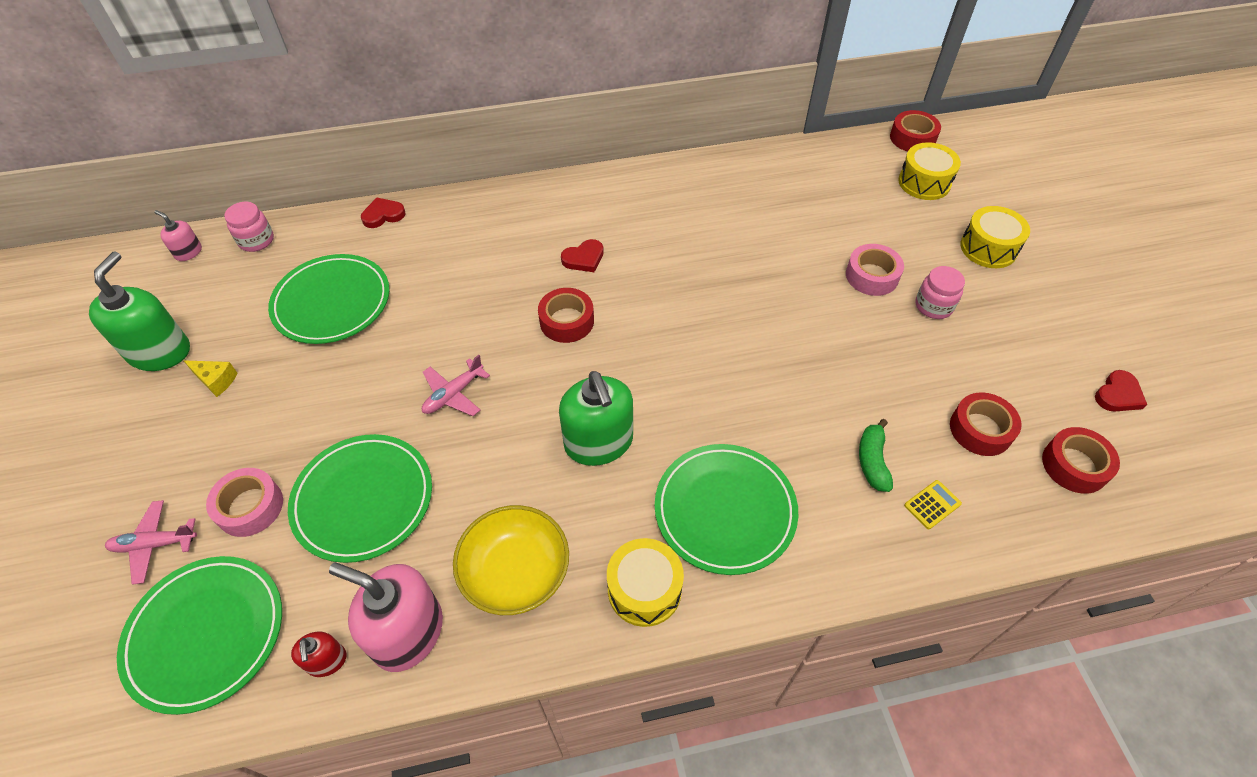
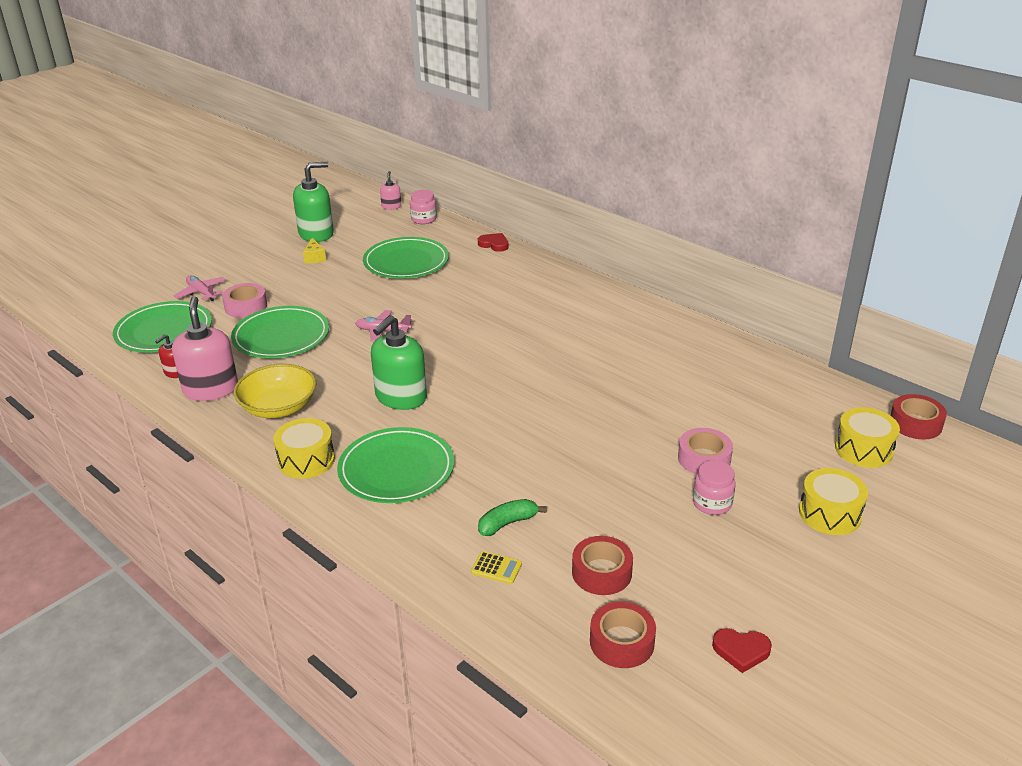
camera: 55 degrees right, 20 degrees down
red tape [538,288,594,343] -> none
red heart [561,239,604,272] -> none

